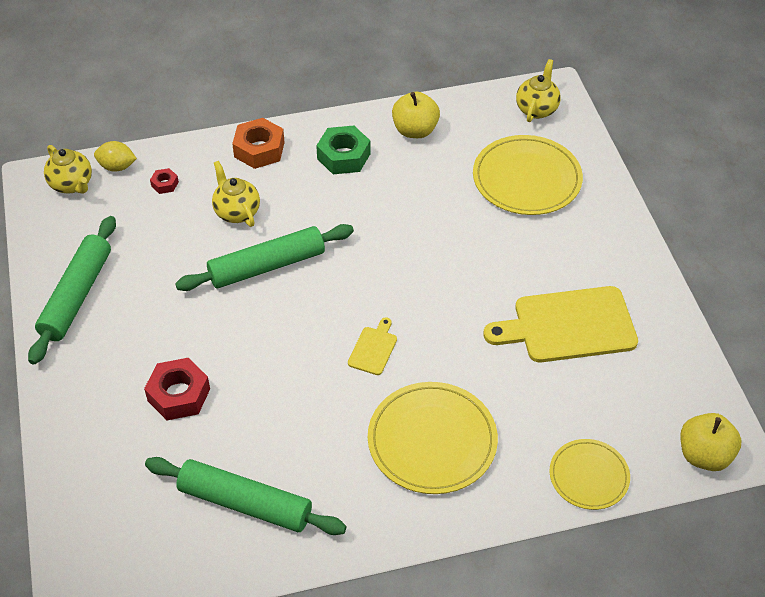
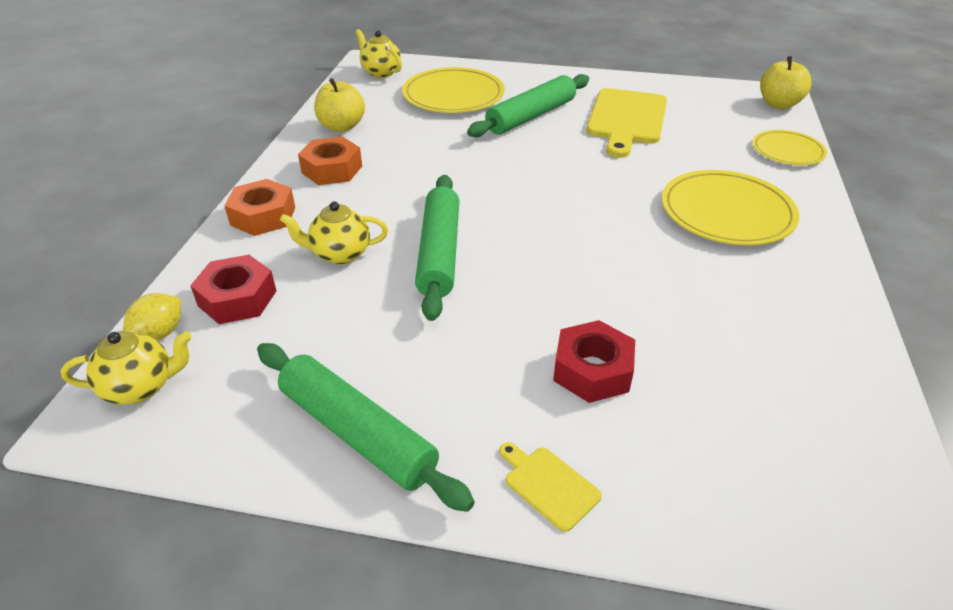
camera: 65 degrees left, 10 degrees down
green rolling pin [145,457,346,535] -> green rolling pin moved to [467,74,589,137]
red nut [150,168,179,194] -> red nut [190,255,276,324], size x2.00
green nut [316,125,371,174] -> orange nut [298,137,362,185]
yellow cutting board [348,317,397,375] -> yellow cutting board moved to [499,442,602,532]

